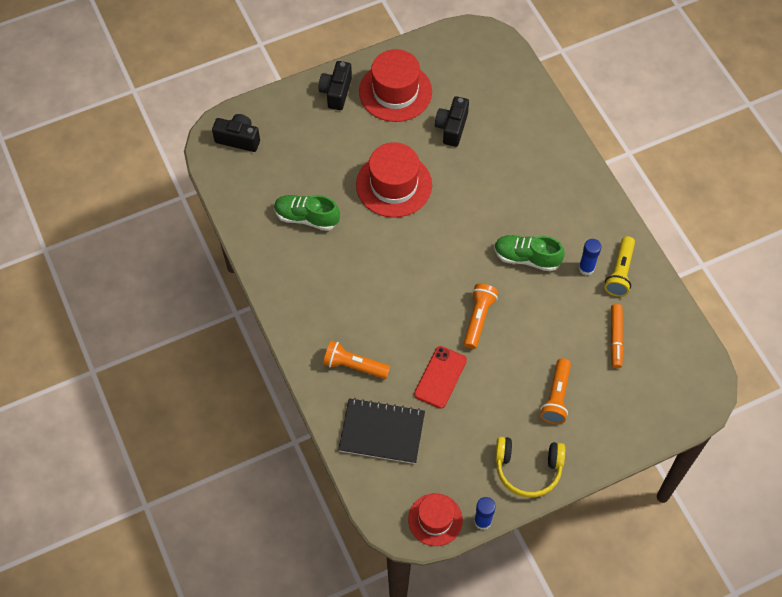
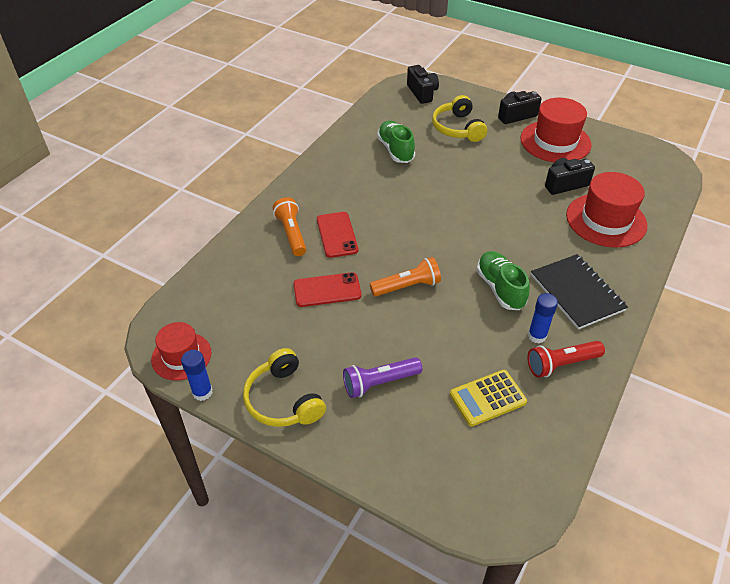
camera: 55 degrees right, 15 degrees down
black notebook [338,398,425,464] -> black notebook moved to [531,254,628,330]
red hat [356,142,432,218] -> red hat moved to [566,172,647,248]
orange flashlight [540,358,571,424] -> purple flashlight [343,357,422,398]
yellow flashlight [605,236,635,297] -> red flashlight [528,341,605,378]
orange marker [610,304,624,368] -> yellow calculator [450,370,527,426]
none -> red phone [317,212,358,258]
none -> yellow headphones [432,95,487,142]

